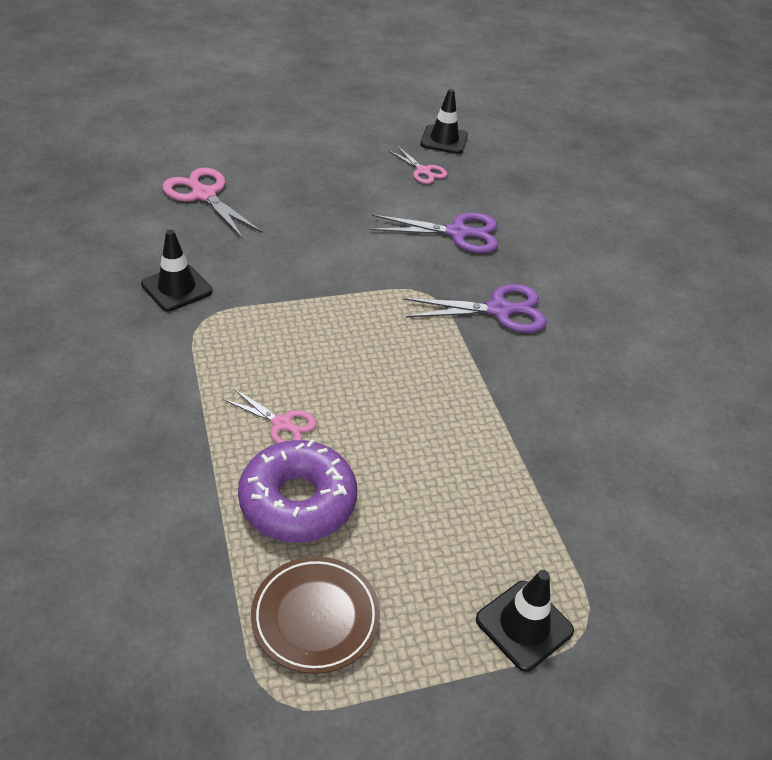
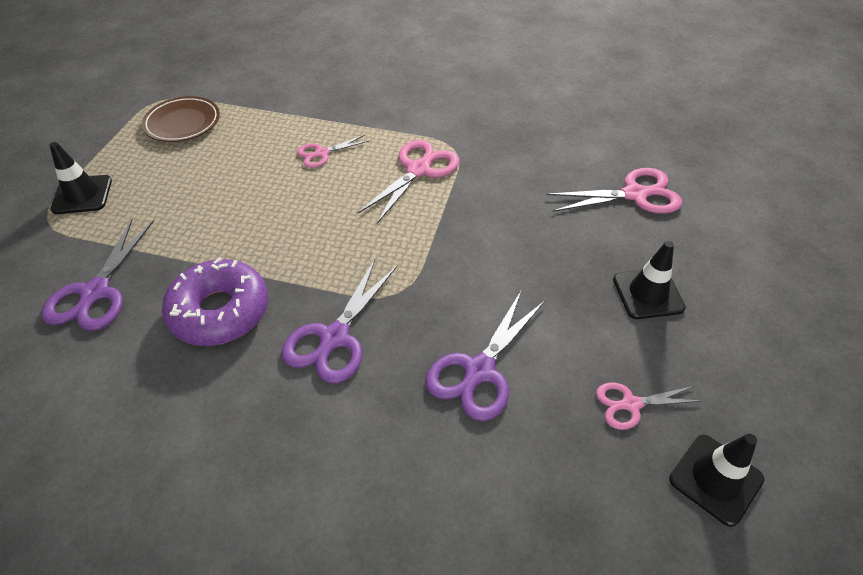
camera: 125 degrees right, 5 degrees up
black traffic cone [141,230,212,311] -> black traffic cone moved to [613,241,686,319]
purple donut [238,439,357,542] -> purple donut moved to [162,257,268,346]
none -> purple scissors [41,219,154,331]
none -> pink scissors [358,140,460,223]

